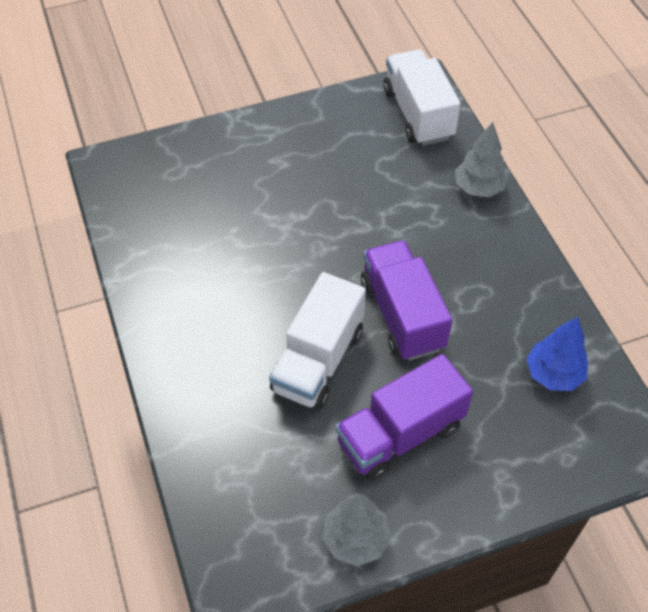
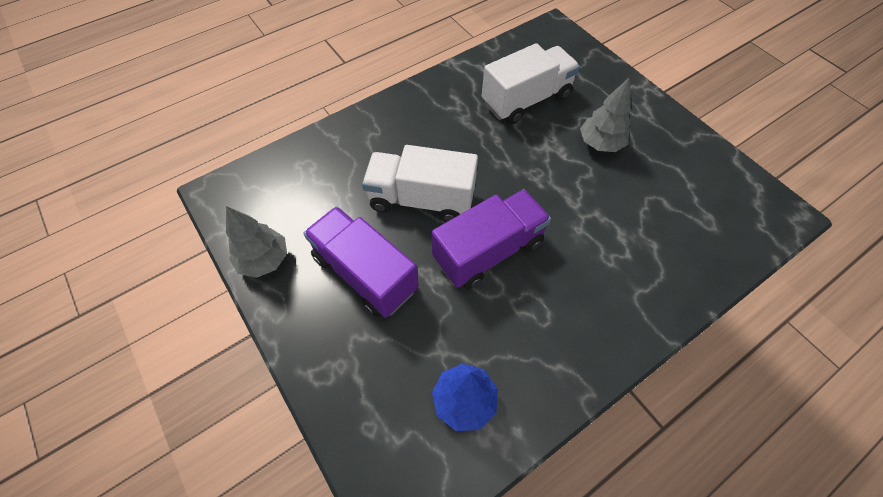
camera: 75 degrees right, 5 degrees up
white truck [383,49,461,146] -> white truck moved to [482,43,580,124]
grey tree [455,122,508,197] -> grey tree moved to [580,78,631,152]

